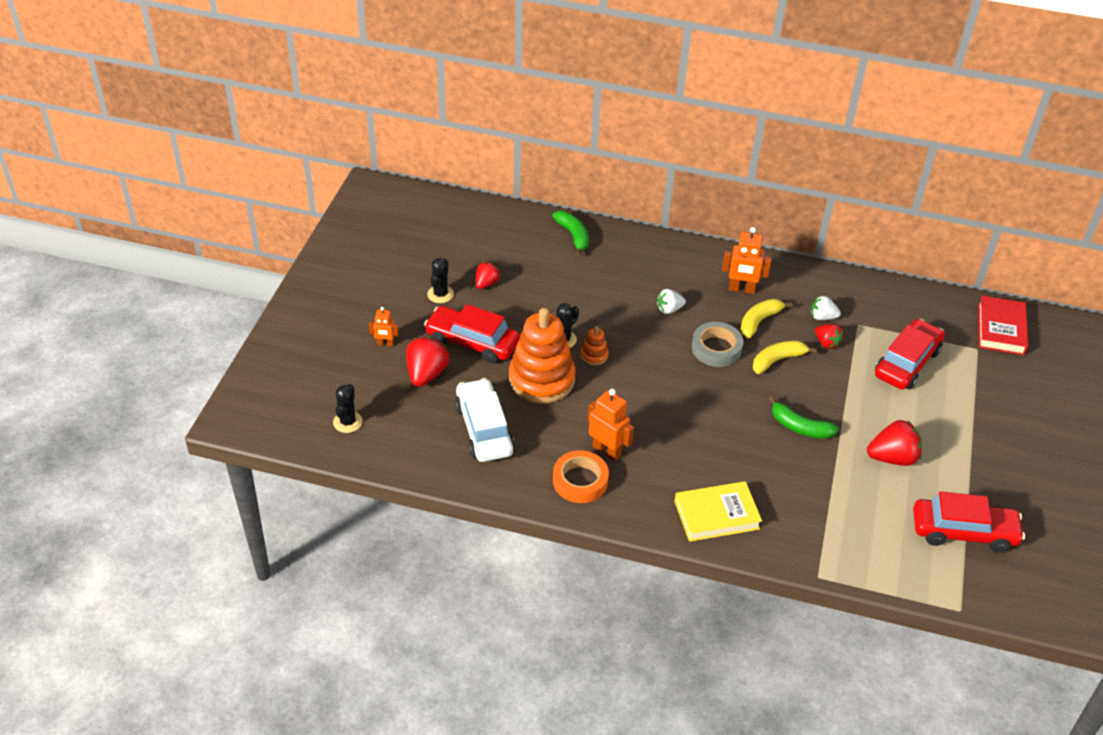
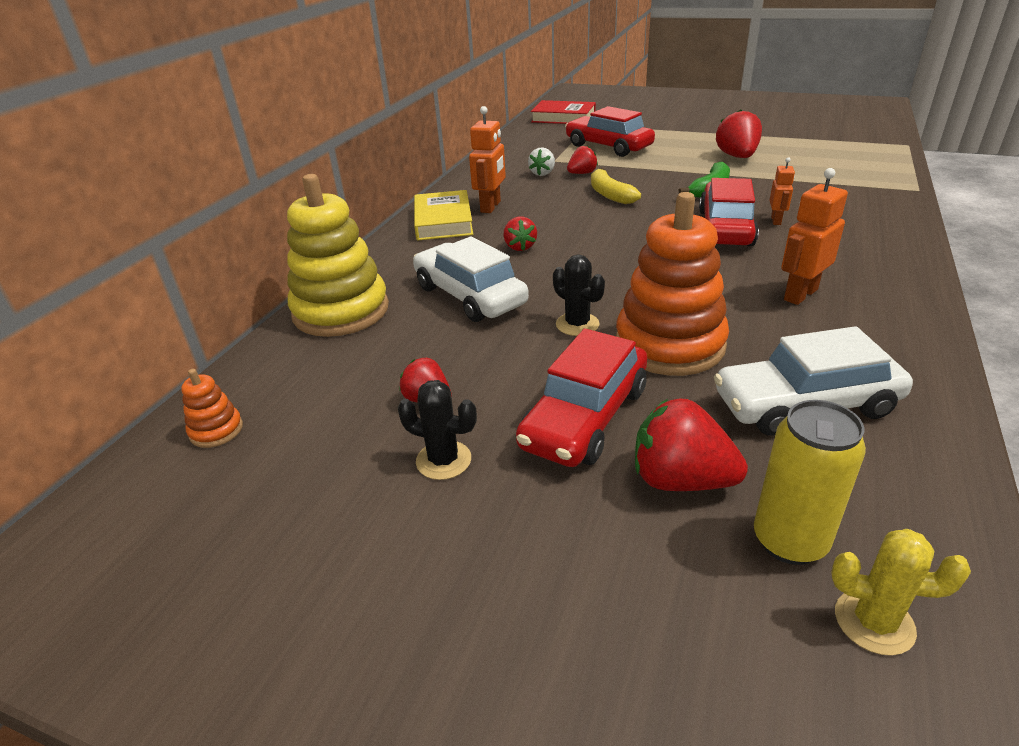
camera: 80 degrees left, 10 degrees down
black cactus [333,384,363,433] -> yellow cactus [831,529,971,656]
orange robot [369,307,399,346] -> orange robot moved to [770,157,795,225]
green banana [552,211,589,256] -> yellow stacking toy [287,174,389,337]
orange tape [553,451,609,503] -> none
orange stacking toy [580,326,609,365] -> orange stacking toy moved to [181,369,243,448]
white strawberry [657,289,686,314] -> red strawberry [504,216,537,251]
yellow book [674,481,762,542] -> yellow book moved to [414,190,473,241]
grey tape [692,322,743,367] -> none
yellow banana [740,299,793,339] -> none
red car [913,491,1025,553] -> red car moved to [699,178,759,246]
none -> white car [413,236,529,322]
none -> yellow can [754,400,866,565]

